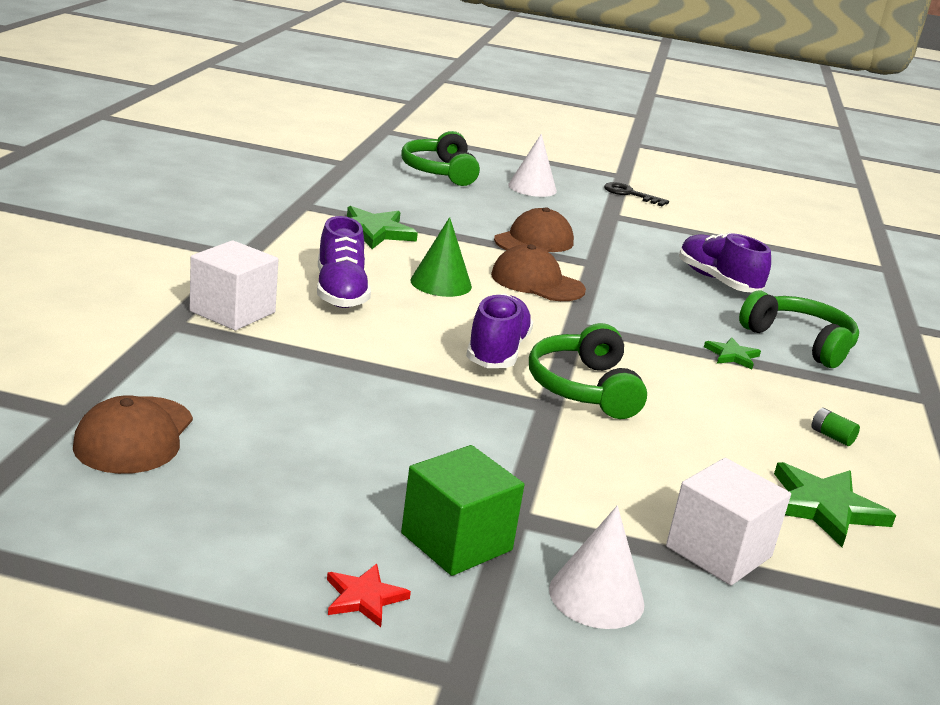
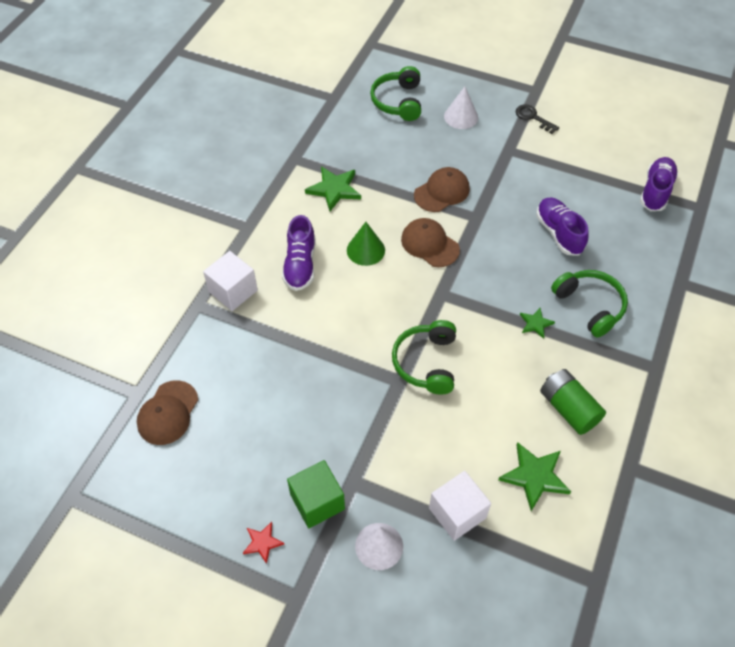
camera: 15 degrees right, 30 degrees up
purple shoe [466,294,533,368] -> purple shoe moved to [640,157,678,211]
green battery [812,408,860,446] -> green battery [540,369,606,435], size x2.41

